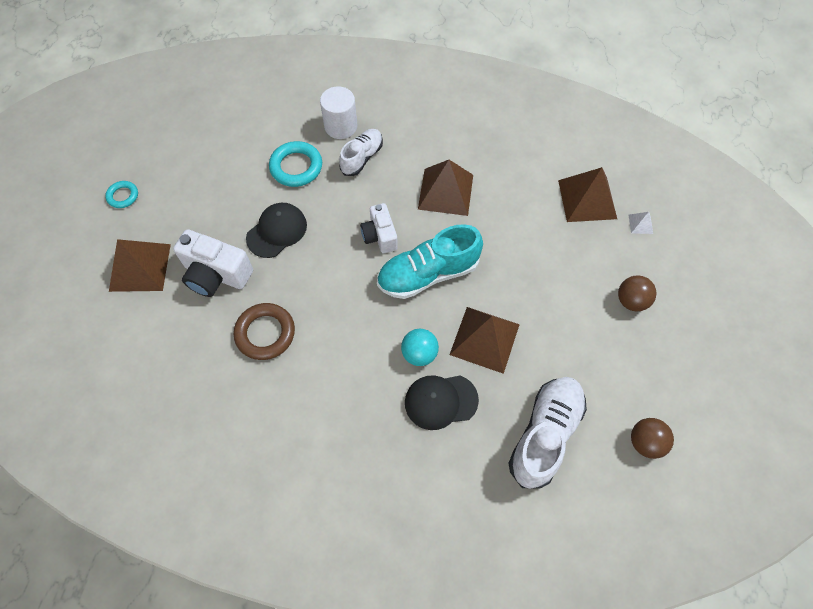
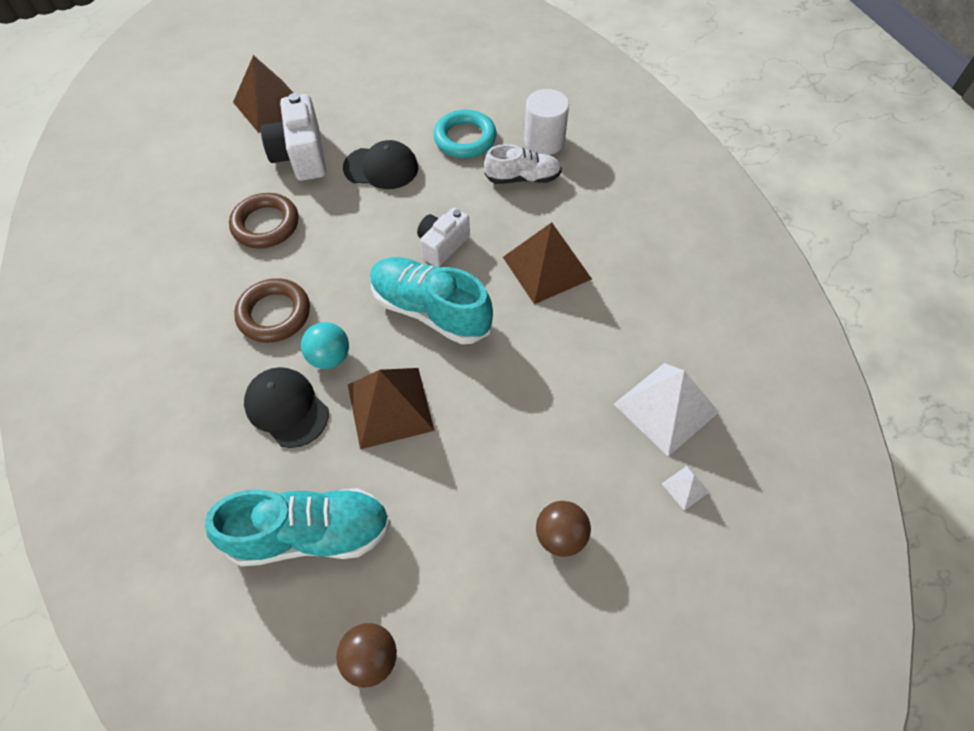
camera: 55 degrees right, 5 degrees down
turquoise ring [105,181,138,208] -> none
white shoe [508,377,587,489] -> turquoise shoe [205,488,391,566]
brown pyramid [558,167,617,222] -> white pyramid [614,363,719,457]
none -> brown ring [234,278,310,343]

